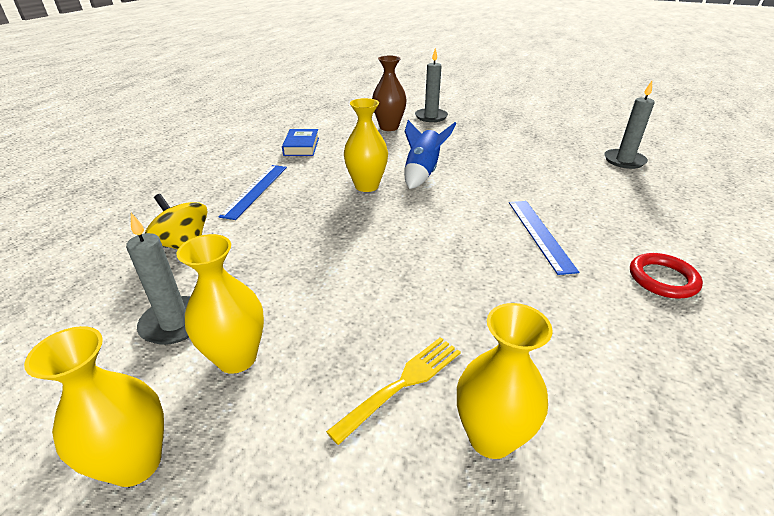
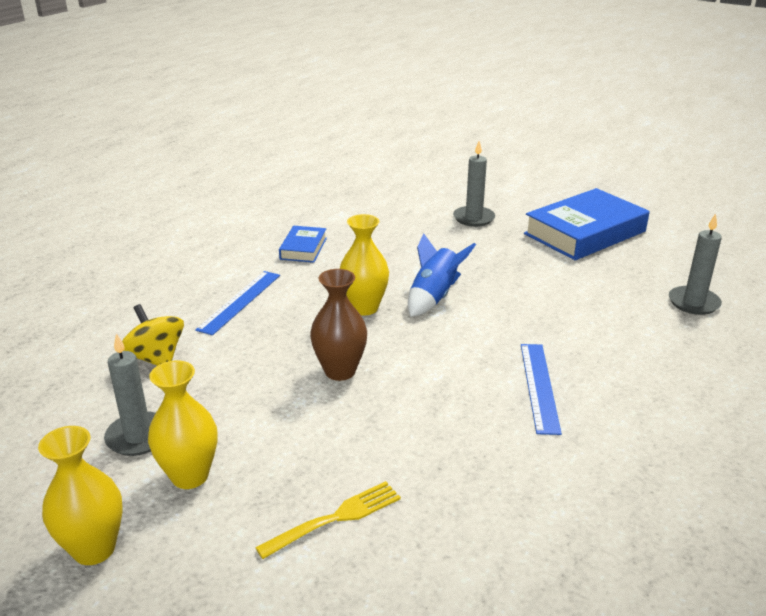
camera: 10 degrees right, 5 degrees down
brown vase [372,56,407,131] -> brown vase moved to [310,269,367,381]
yellow vase [457,303,553,459] -> none
red ring [630,253,703,299] -> none
none -> blue book [524,188,650,260]

